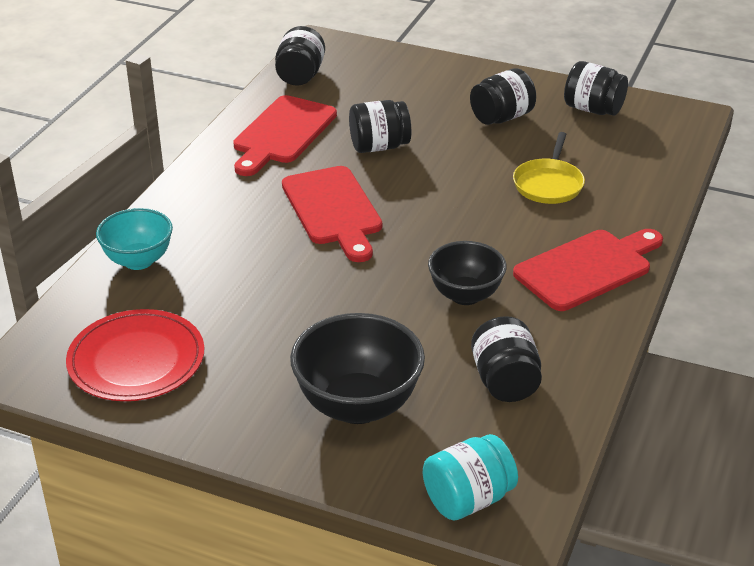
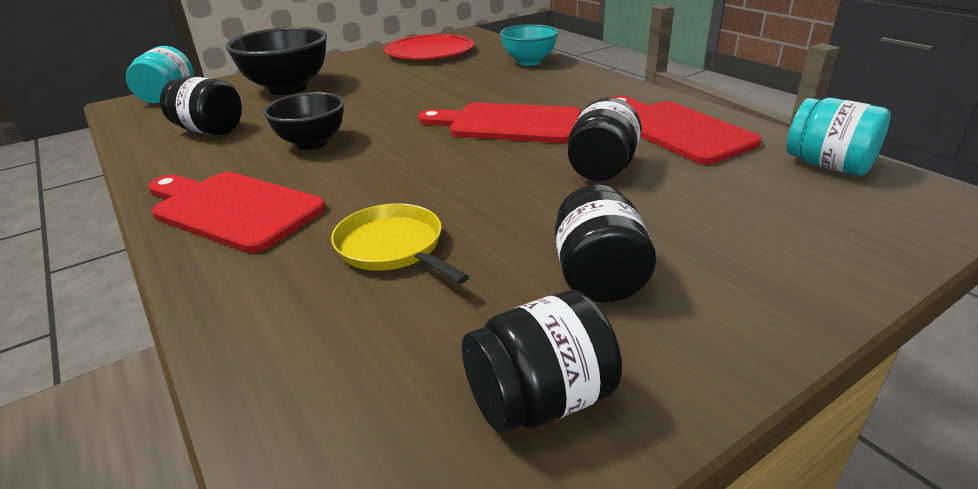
camera: 125 degrees right, 5 degrees down
black jar [275,26,325,86] -> turquoise jar [787,98,891,176]
red cutting board [513,229,663,311] -> red cutting board turned 120 degrees clockwise [148,172,326,253]

